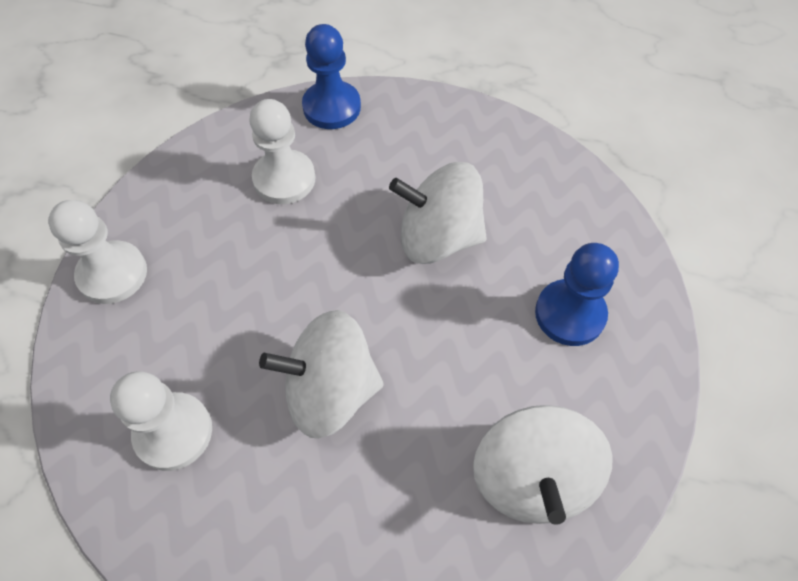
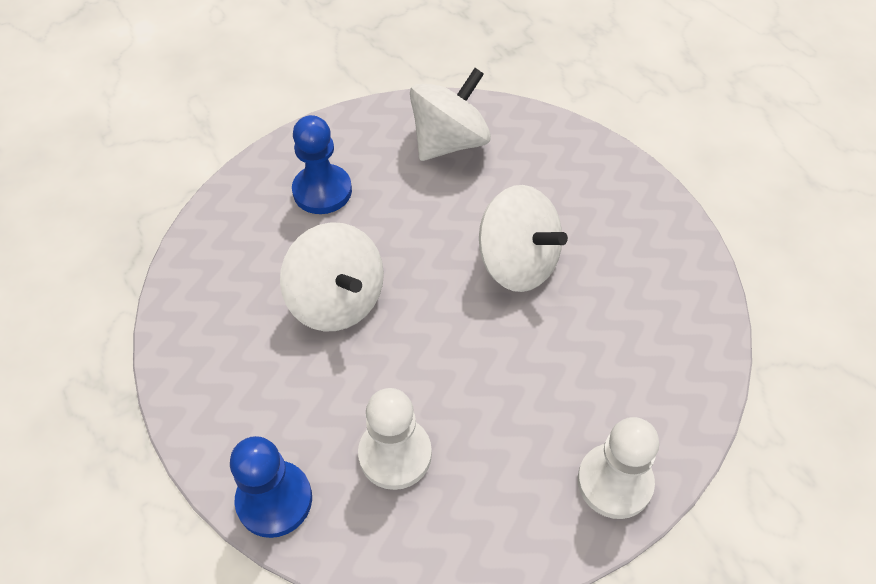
camera: 135 degrees left, 5 degrees down
white pawn [110,371,212,471] -> none

